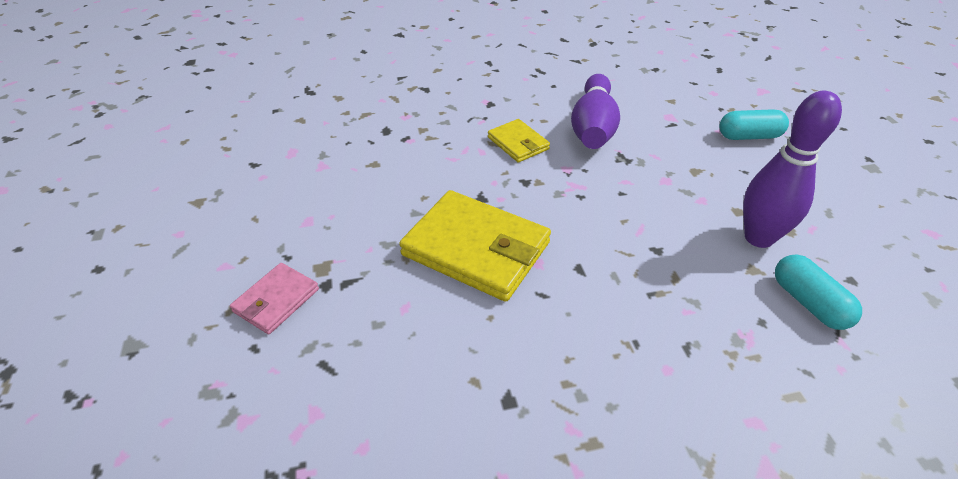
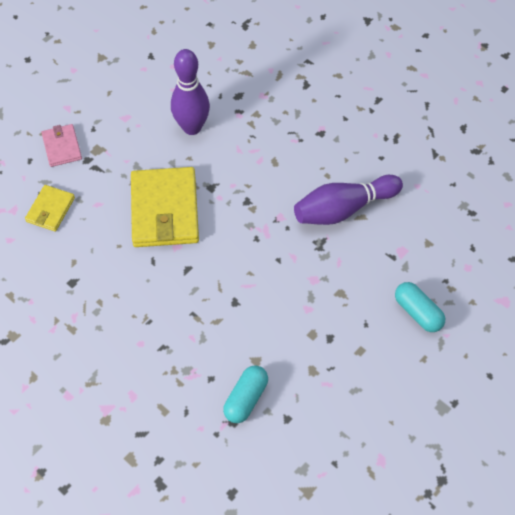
camera: 55 degrees right, 15 degrees up
pink wallet [230,263,319,335] -> pink wallet turned 75 degrees clockwise [42,124,82,167]
yellow wallet [488,119,550,162] -> yellow wallet moved to [25,185,75,232]
purple bowling pin [743,91,842,248] -> purple bowling pin moved to [171,49,210,135]

